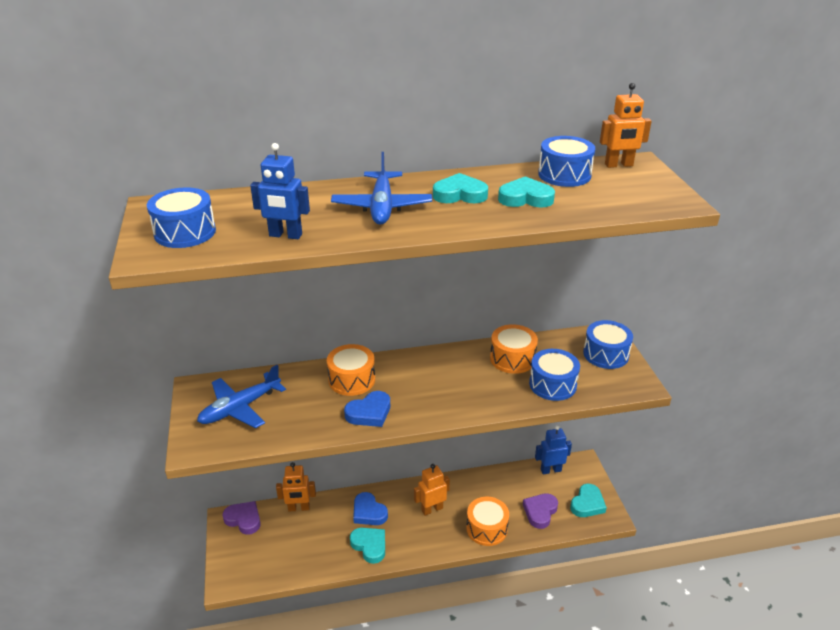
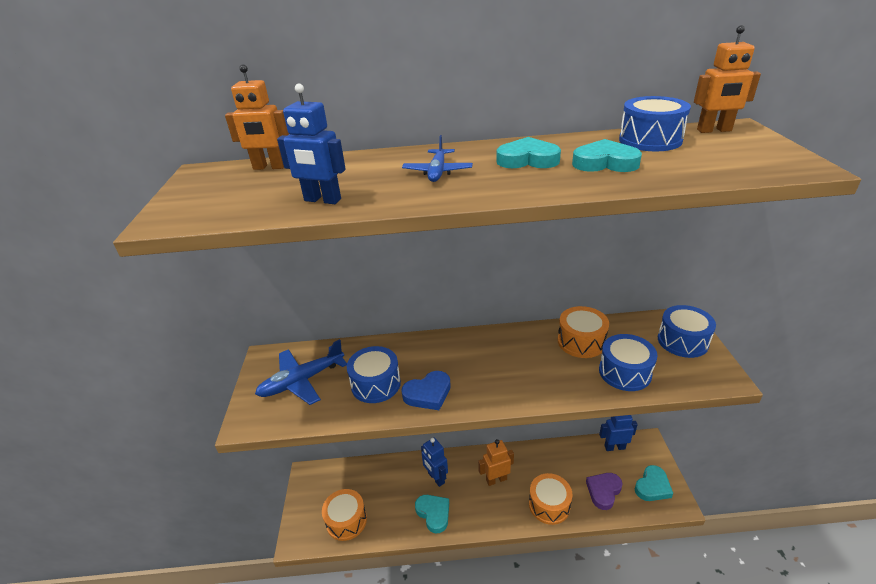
camera: 10 degrees right, 0 degrees up
blue drum [147,187,216,248] -> blue drum moved to [347,346,401,403]
purple heart [222,501,261,535] -> none
orange robot [276,462,316,512] -> orange robot moved to [225,64,289,170]
orange drum [327,344,375,396] -> orange drum moved to [322,489,367,541]
blue plane [331,152,432,225] -> blue plane [402,135,473,182], size x0.62
blue heart [353,492,388,525] -> blue robot [421,438,448,487]

